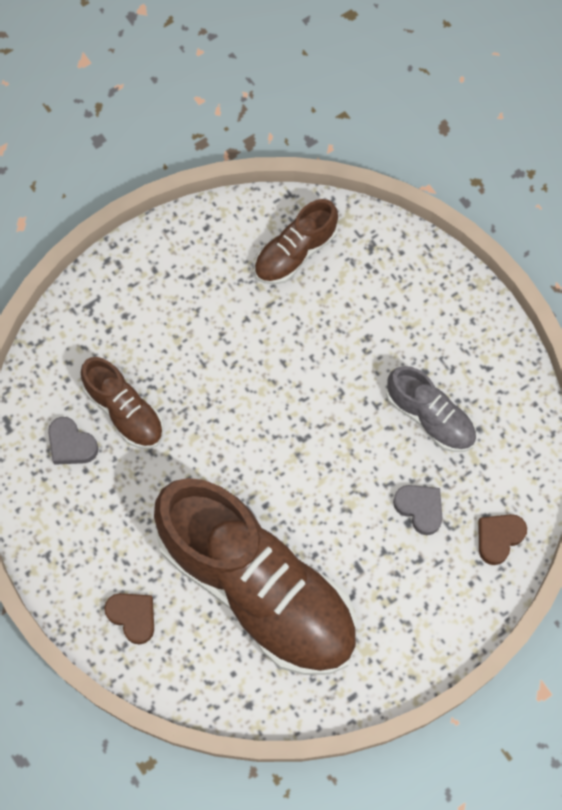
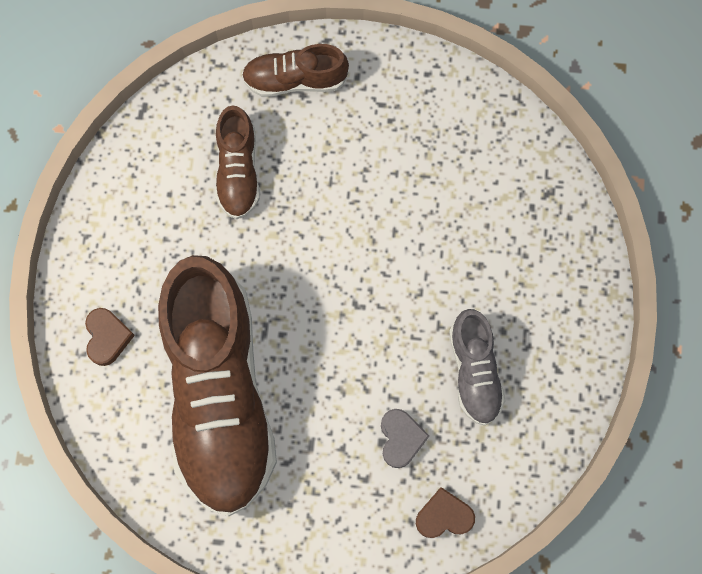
camera: 40 degrees right, 5 degrees up
grey heart [48,417,99,465] -> none
brown shoe [254,199,338,285] -> brown shoe moved to [242,44,349,97]

